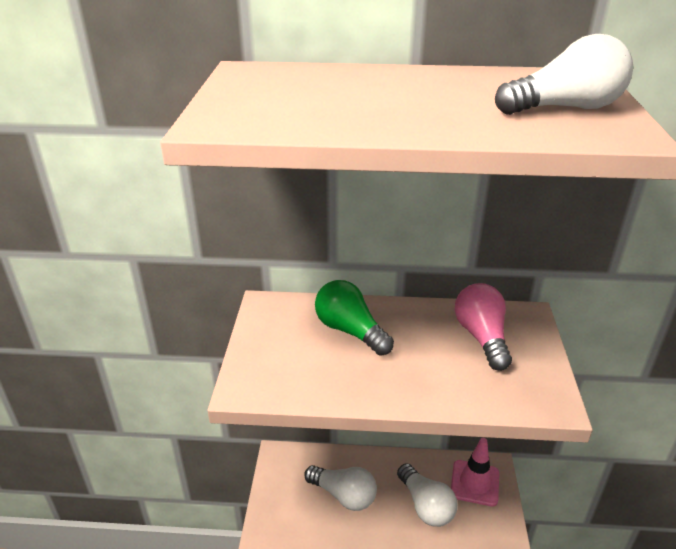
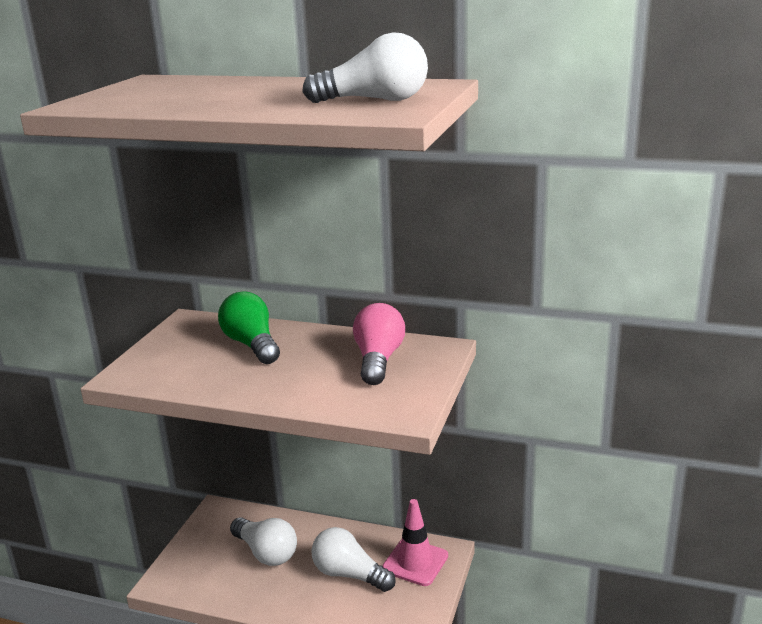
camera: 15 degrees right, 10 degrees down
white light bulb [397,463,458,527] -> white light bulb turned 135 degrees clockwise [311,527,396,592]

